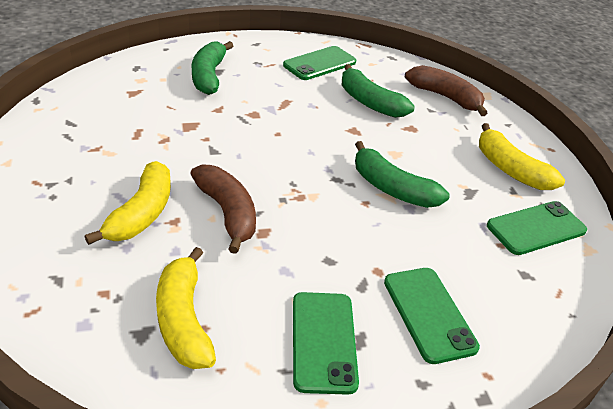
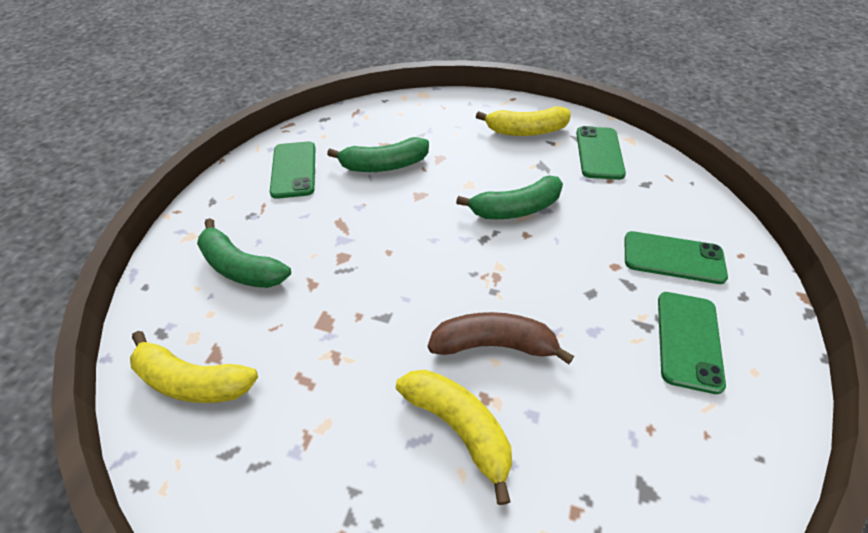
camera: 55 degrees left, 10 degrees up
yellow banana [156,247,216,369] -> yellow banana moved to [130,331,258,403]
green phone [293,292,359,395] -> green phone turned 75 degrees clockwise [658,292,726,394]
brown banana [405,65,487,116] -> none

